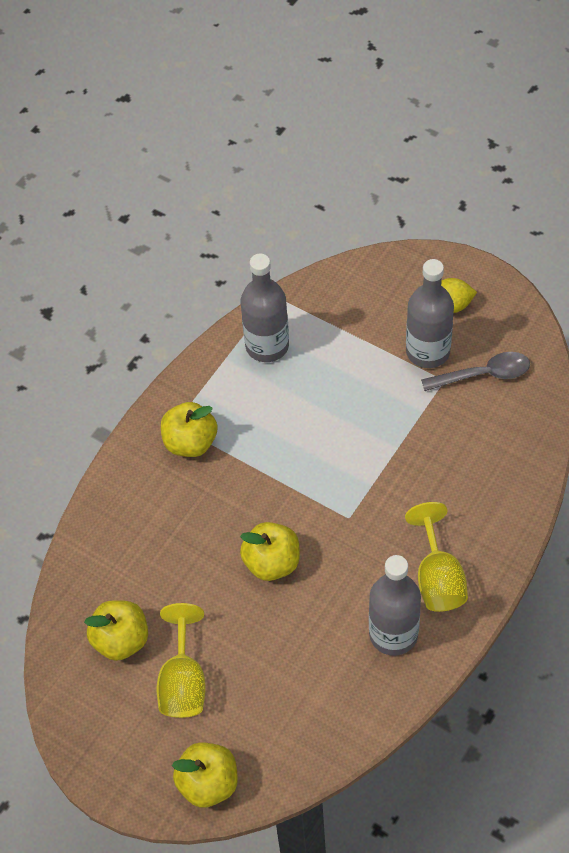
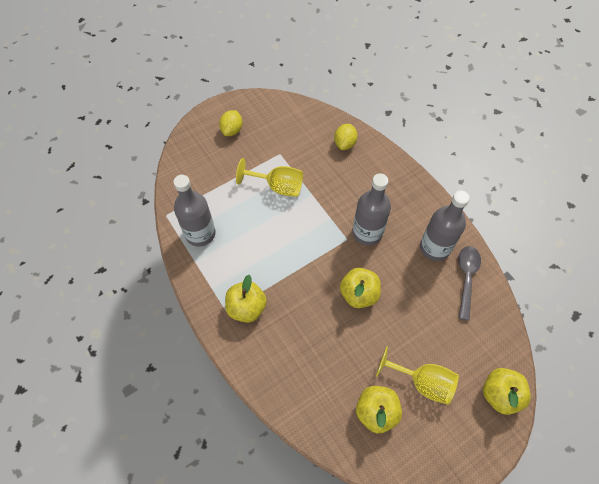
camera: 70 degrees left, 5 degrees up
yellow goblet [405,502,468,612] -> yellow goblet moved to [236,158,303,197]
grey bottle [406,259,454,368] -> grey bottle moved to [352,173,391,246]
grey spoon [421,352,530,391] -> grey spoon moved to [458,246,481,320]
none -> yellow lemon [334,124,358,150]

